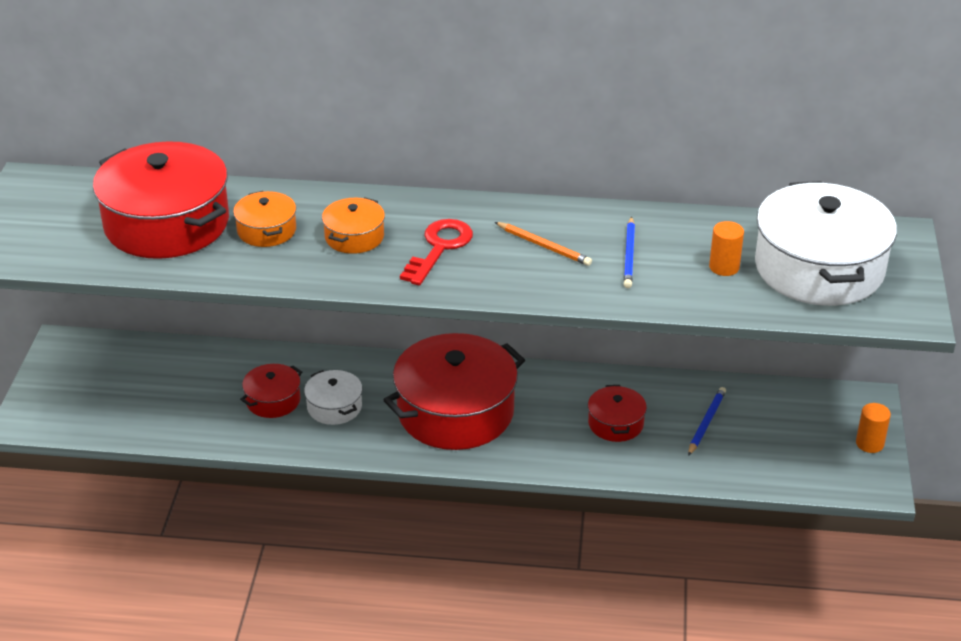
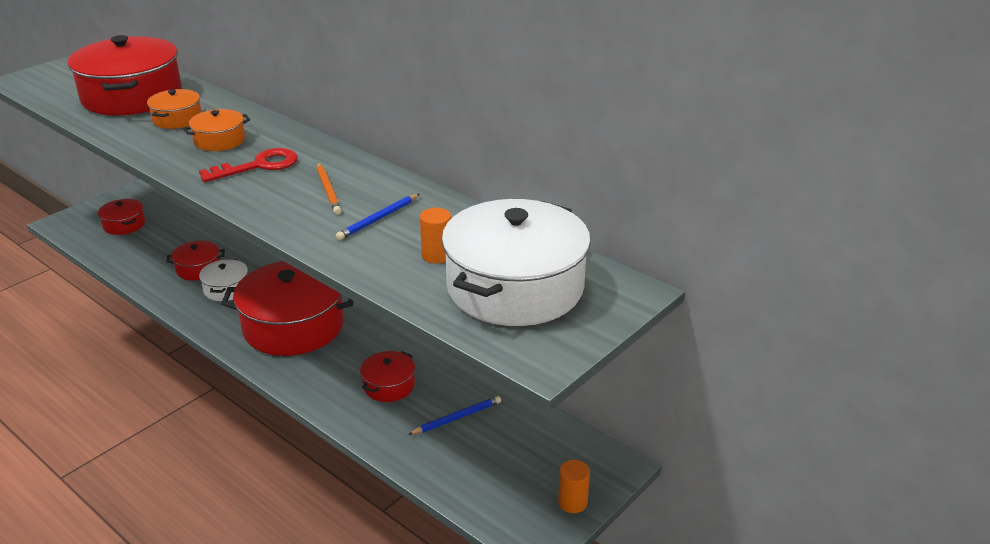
camera: 35 degrees right, 5 degrees down
none -> red pot [98,199,145,235]

